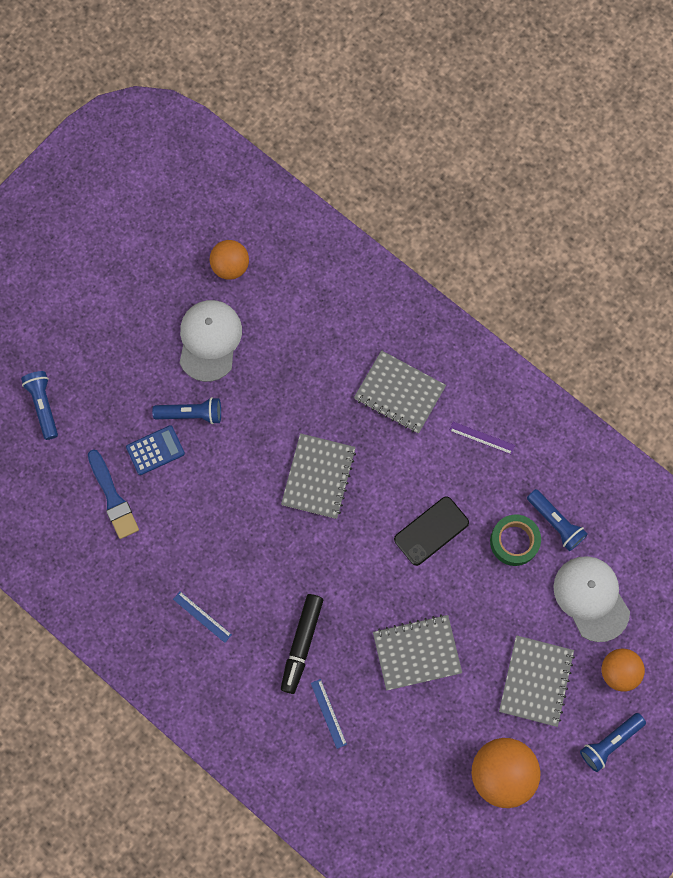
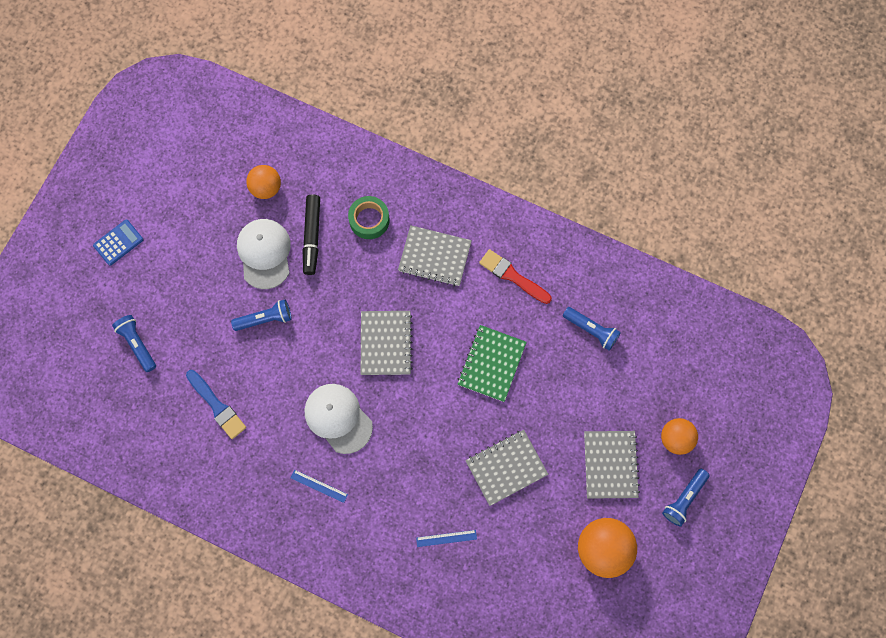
camera: 15 degrees left, 0 degrees up
blue calculator [126,425,185,475] -> blue calculator moved to [93,219,143,266]
black marker [281,594,323,694] -> black marker moved to [303,194,320,275]
blue ruler [311,679,347,749] -> blue ruler turned 60 degrees counterclockwise [416,530,477,547]
black phone [394,496,469,566] -> green notebook [458,325,527,402]
purple ruler [449,422,515,455] -> red brush [479,249,552,304]
green tape [490,515,541,566] -> green tape moved to [348,196,390,239]
white cap [554,556,630,642] -> white cap moved to [305,384,373,454]

